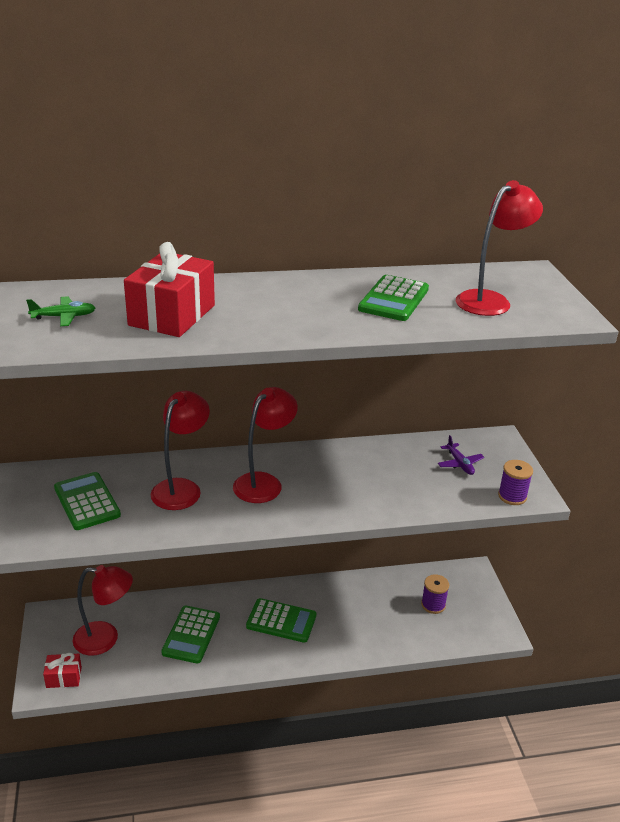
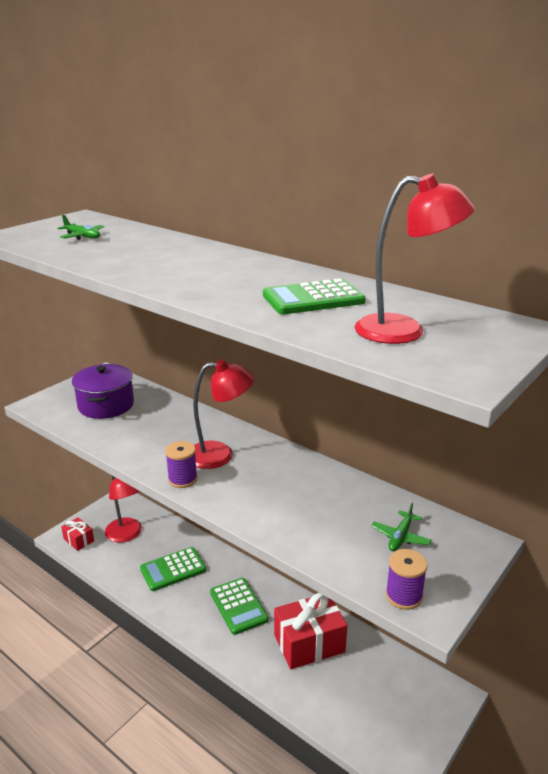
camera: 50 degrees right, 5 degrees down
green calculator [54,472,121,530] -> purple pot [72,364,134,419]
red gift [124,242,215,337] -> red gift moved to [274,593,347,669]
red lamp [151,391,210,510] -> none
purple spool [421,574,449,614] -> purple spool moved to [165,441,197,488]
purple plane [438,435,484,475] -> green plane [371,503,432,551]

